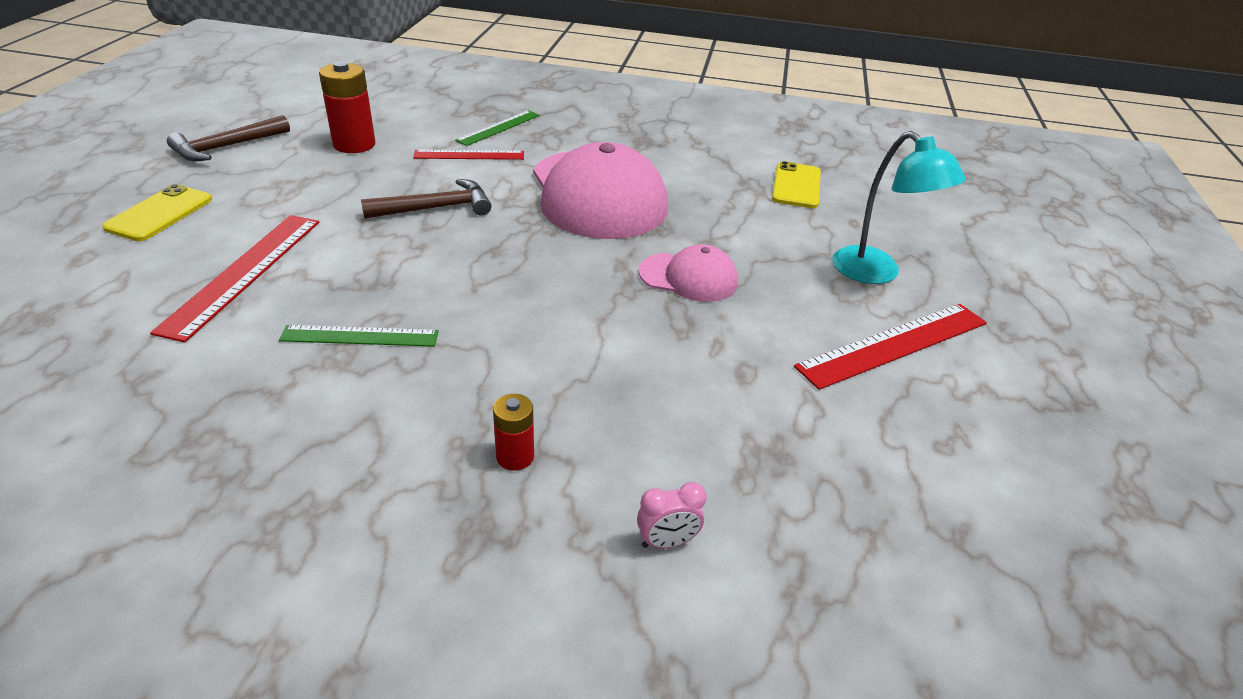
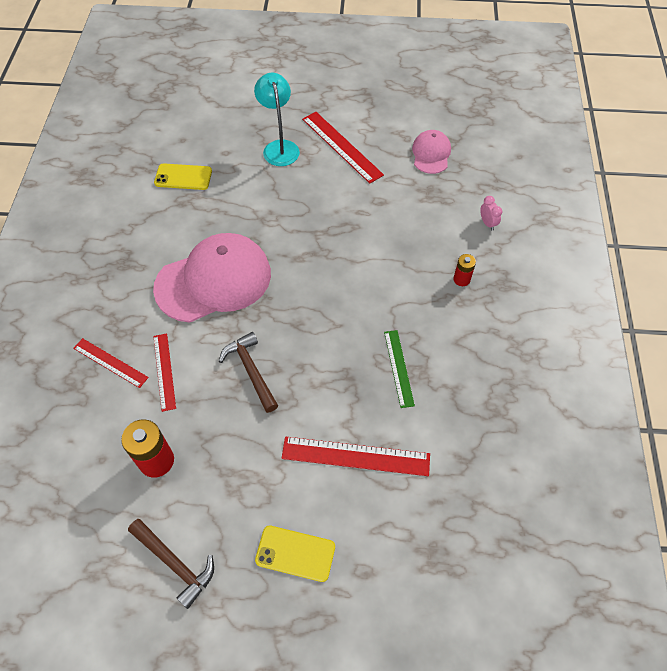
camera: 95 degrees left, 20 degrees up
green ruler [455,110,540,146] -> red ruler [73,338,149,388]
pink cap [639,244,738,302] -> pink cap moved to [412,130,451,174]
turquoise lamp [832,131,966,284] -> turquoise lamp turned 60 degrees counterclockwise [254,73,300,166]

